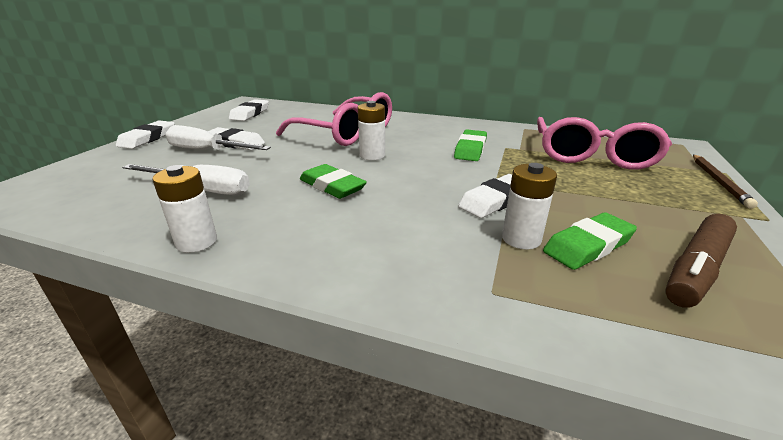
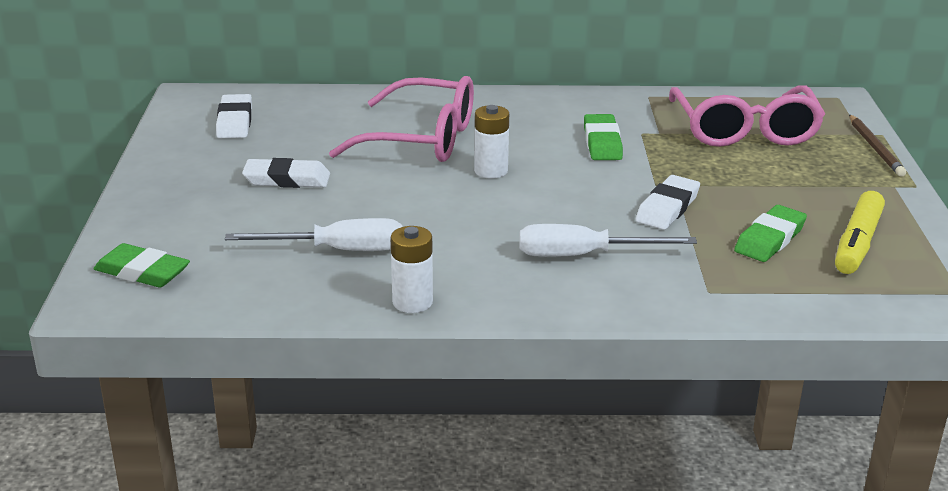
camera: 20 degrees left, 0 degrees up
white eraser [116,120,175,149] -> none
white screwdriver [165,125,271,150] -> white screwdriver moved to [519,224,697,257]
green eraser [300,164,367,199] -> green eraser moved to [93,243,190,288]
white battery [502,163,557,250] -> none
brown marker [665,214,737,308] -> yellow marker [835,191,885,274]

